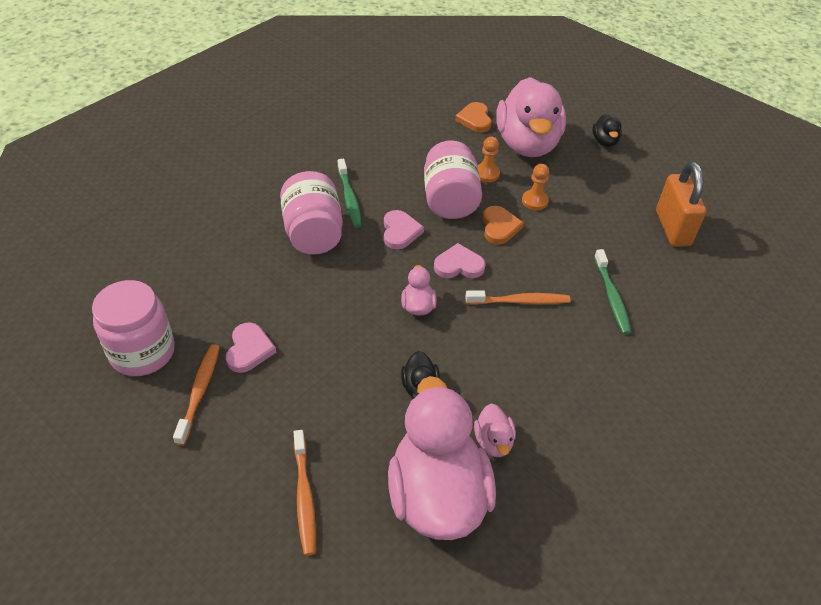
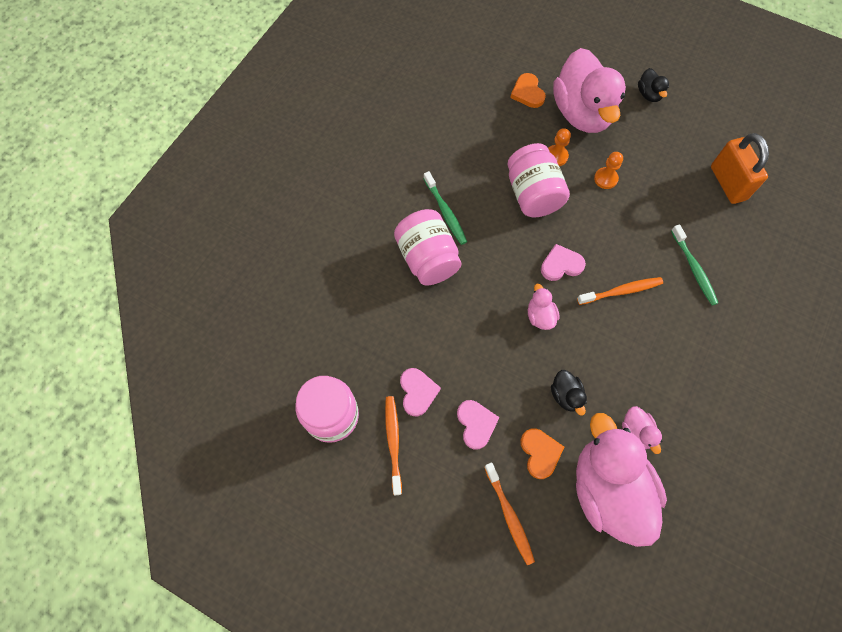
camera: 10 degrees left, 20 degrees up
pink heart [384,210,424,250] -> pink heart moved to [457,400,500,450]
orange heart [483,206,524,245] -> orange heart moved to [520,428,564,479]

